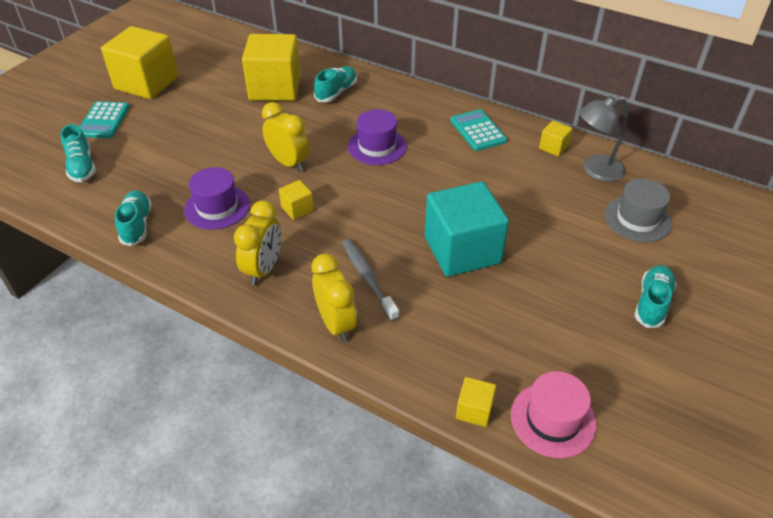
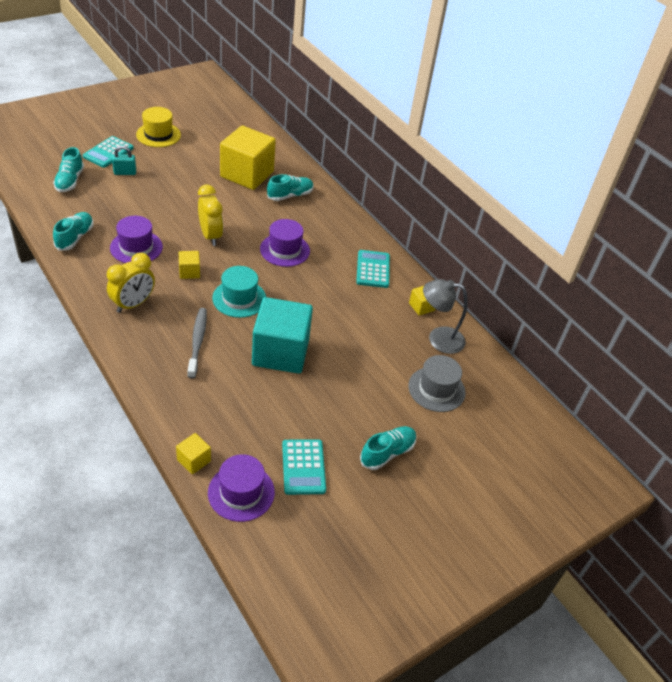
camera: 20 degrees right, 0 degrees up
yellow cube [101,26,178,99] -> yellow hat [136,107,181,147]
yellow clock [311,253,357,342] -> none
pink hat [511,371,596,458] -> purple hat [208,454,275,522]
none -> turquoise padlock [112,146,136,175]
none -> turquoise hat [212,266,266,318]
none -> turquoise calculator [282,439,326,495]

